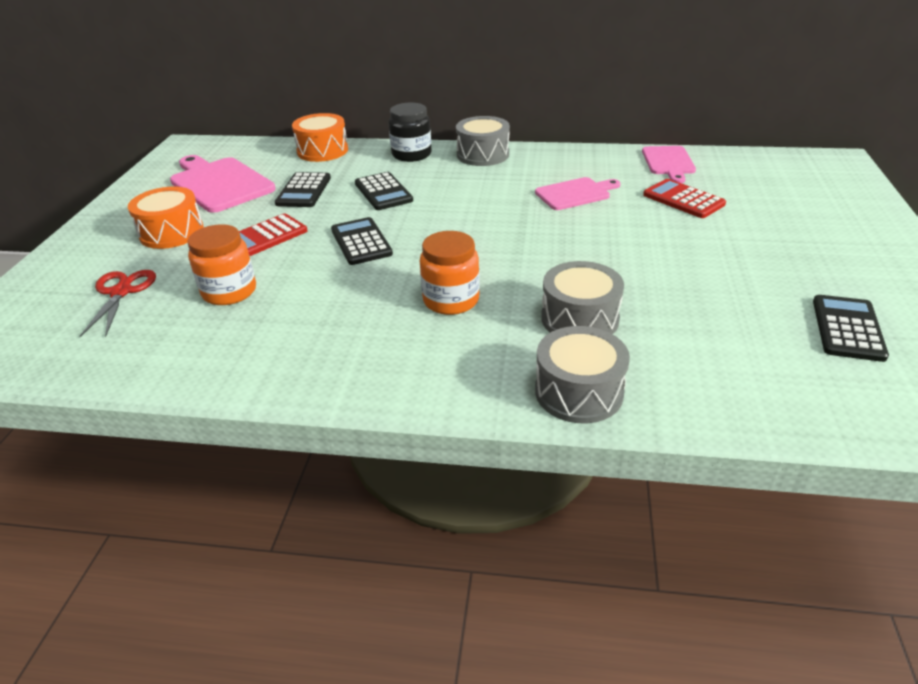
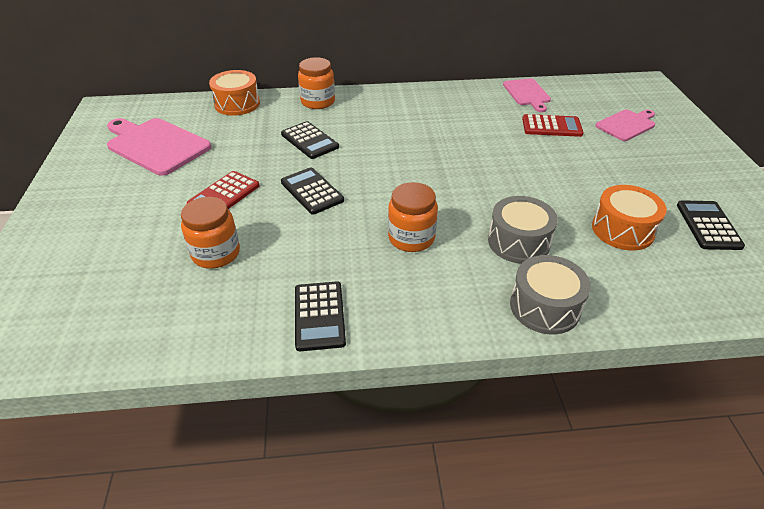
camera: 15 degrees left, 5 degrees up
red scissors [79,270,156,337] -> none
orange drum [128,186,204,249] -> orange drum moved to [592,185,667,251]
black calculator [275,172,331,207] -> black calculator moved to [295,281,346,351]
black jar [389,103,431,162] -> orange jar [298,57,335,109]
grey drum [456,116,510,166] -> none
pink cutting board [535,177,621,210] -> pink cutting board moved to [595,110,655,141]
red calculator [643,179,726,218] -> red calculator turned 150 degrees clockwise [522,114,584,137]

